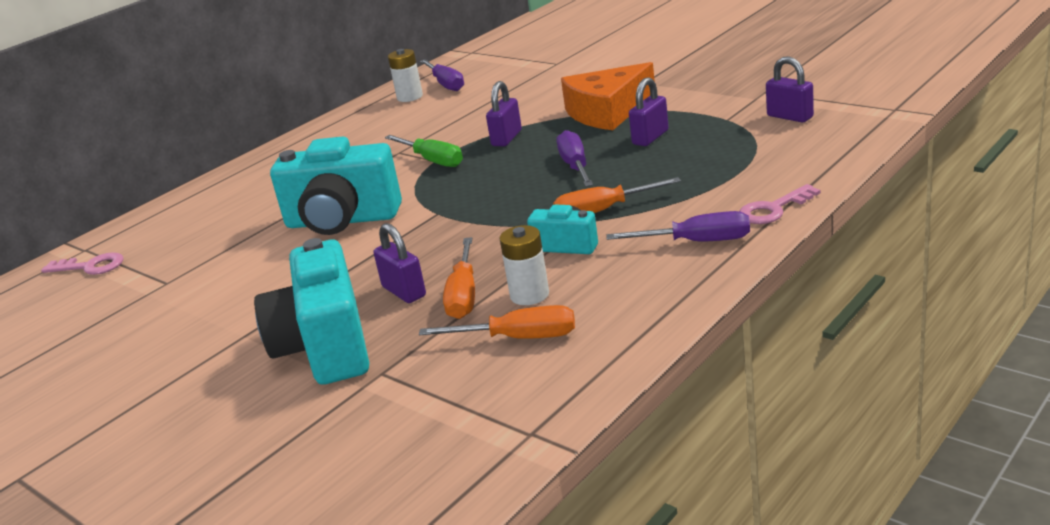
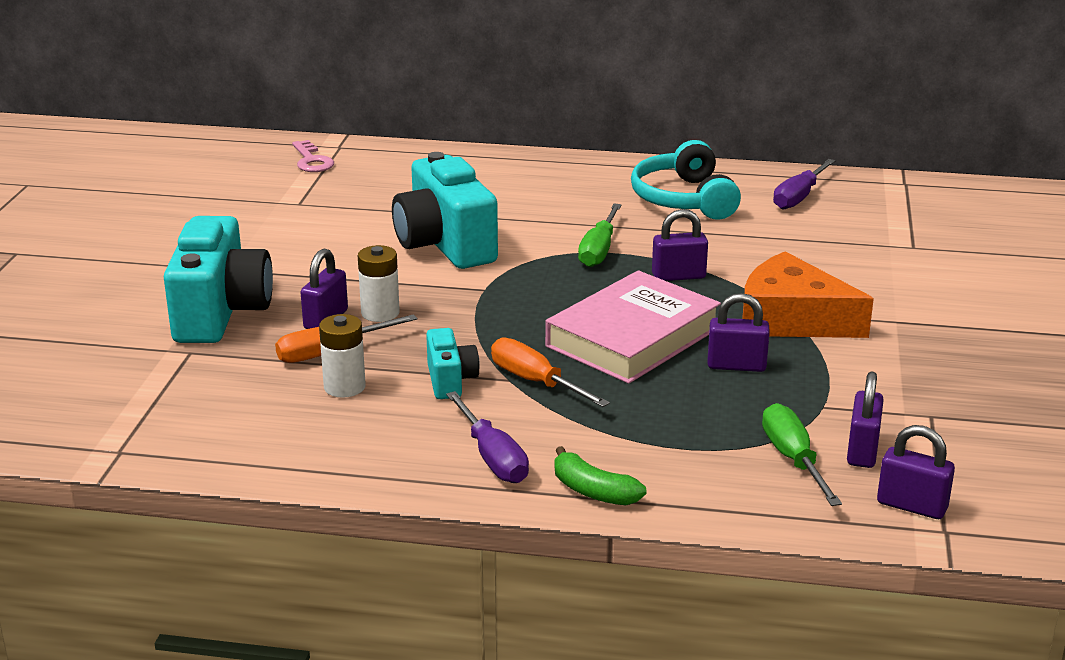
camera: 55 degrees right, 0 degrees up
turquoise camera [254,238,369,384] -> turquoise camera turned 135 degrees clockwise [164,216,273,343]
white battery [388,49,423,102] -> white battery moved to [358,245,400,322]
orange screwdriver [419,305,575,339] -> none
purple screwdriver [557,130,593,187] -> pink book [545,270,721,384]
pink key [739,184,821,224] -> green banana [555,446,646,505]
none -> turquoise headphones [631,140,741,220]
none -> green screwdriver [762,403,842,506]
none -> purple padlock [877,425,955,519]

